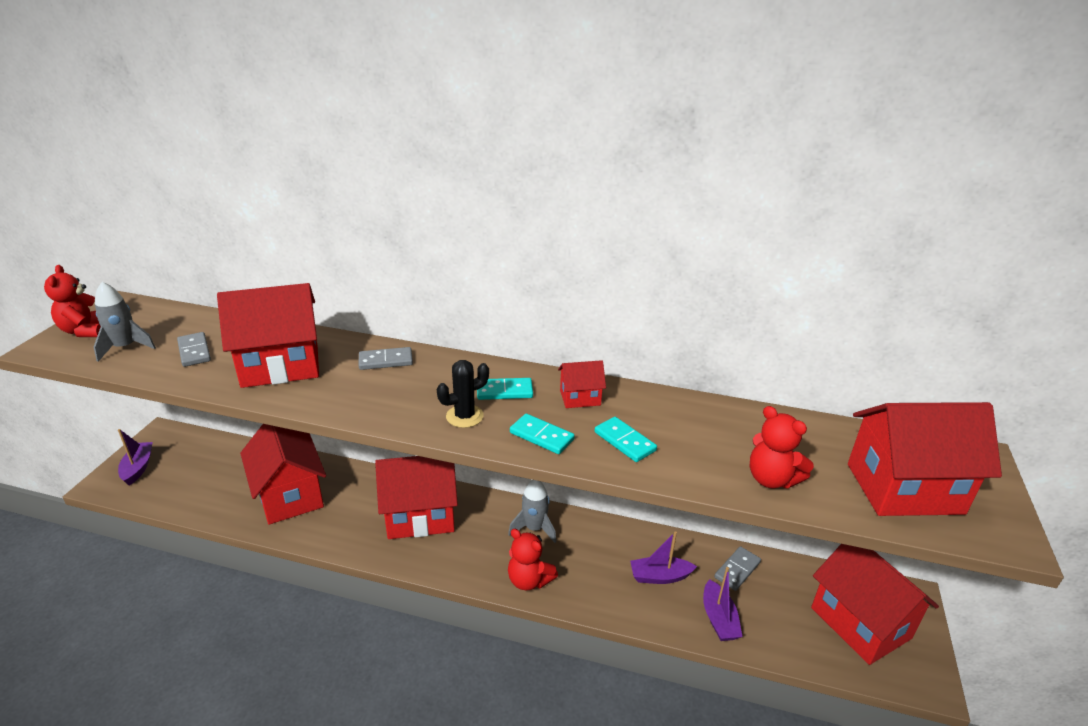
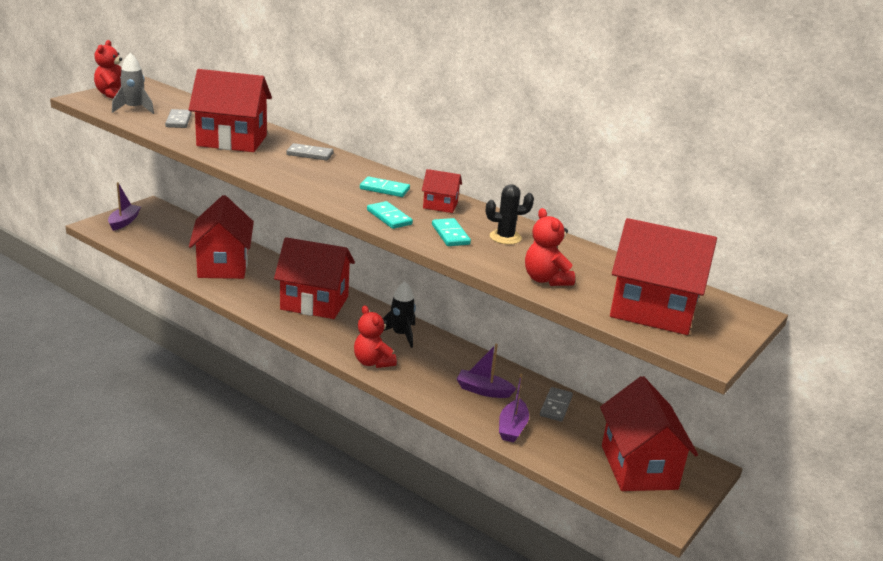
camera: 20 degrees right, 5 degrees down
black cactus [437,360,489,428] -> black cactus moved to [486,184,534,245]
grey rocket [508,480,556,543] -> black rocket [383,282,416,348]
grey domino [714,546,761,591] -> grey domino turned 45 degrees counterclockwise [540,387,573,422]

